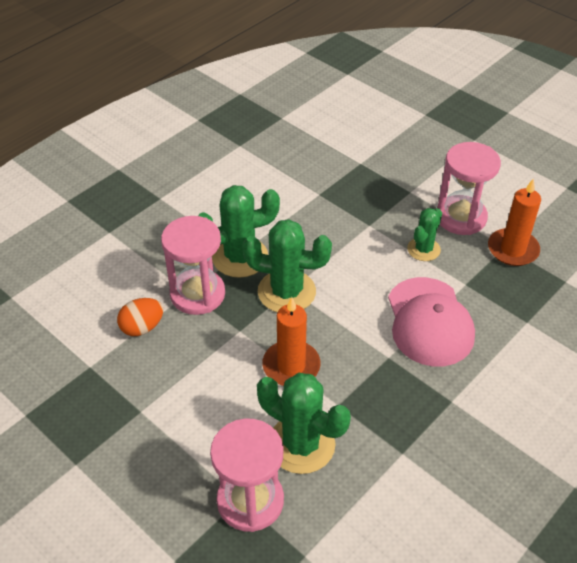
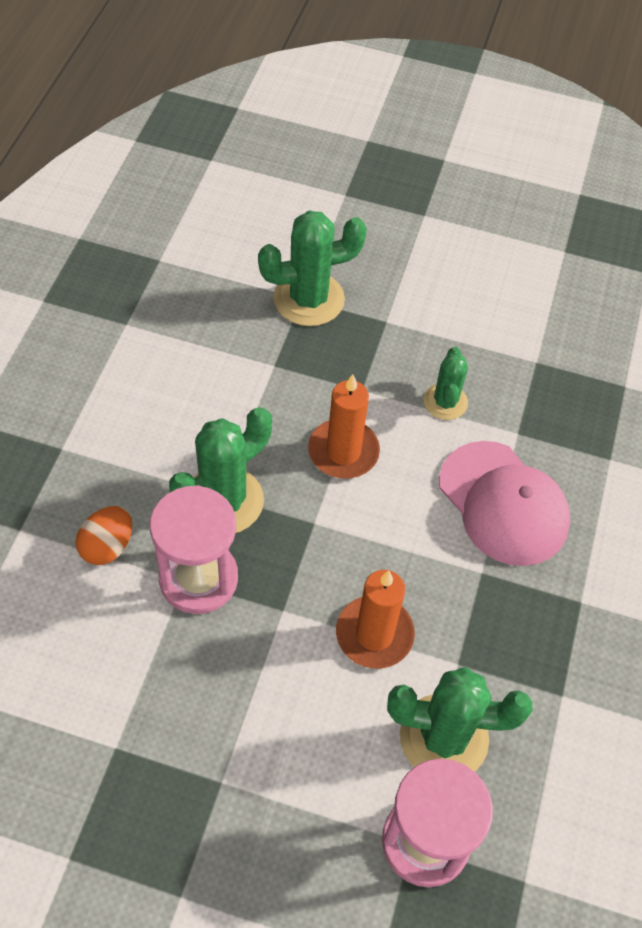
camera: 30 degrees left, 10 degrees up
orange egg [117,298,163,336] -> orange egg moved to [76,506,132,565]
green cactus [242,219,332,312] -> green cactus moved to [258,211,367,326]
pink hourglass [437,142,501,235] -> none
orange candle [488,179,541,266] -> orange candle moved to [308,374,380,479]

